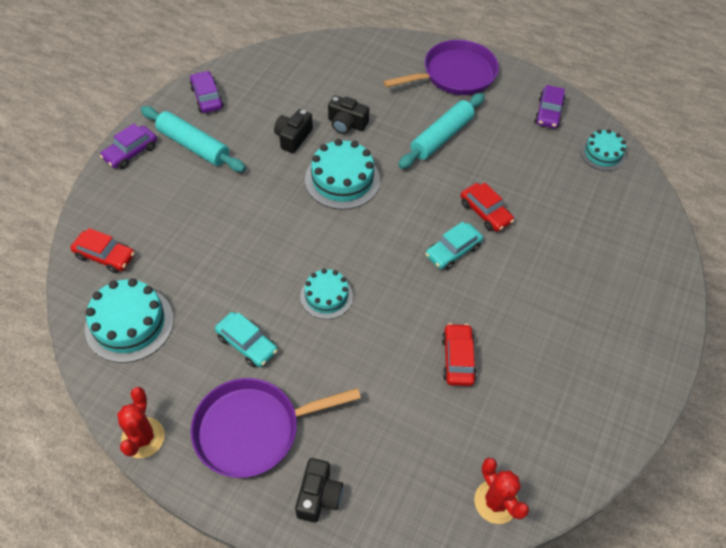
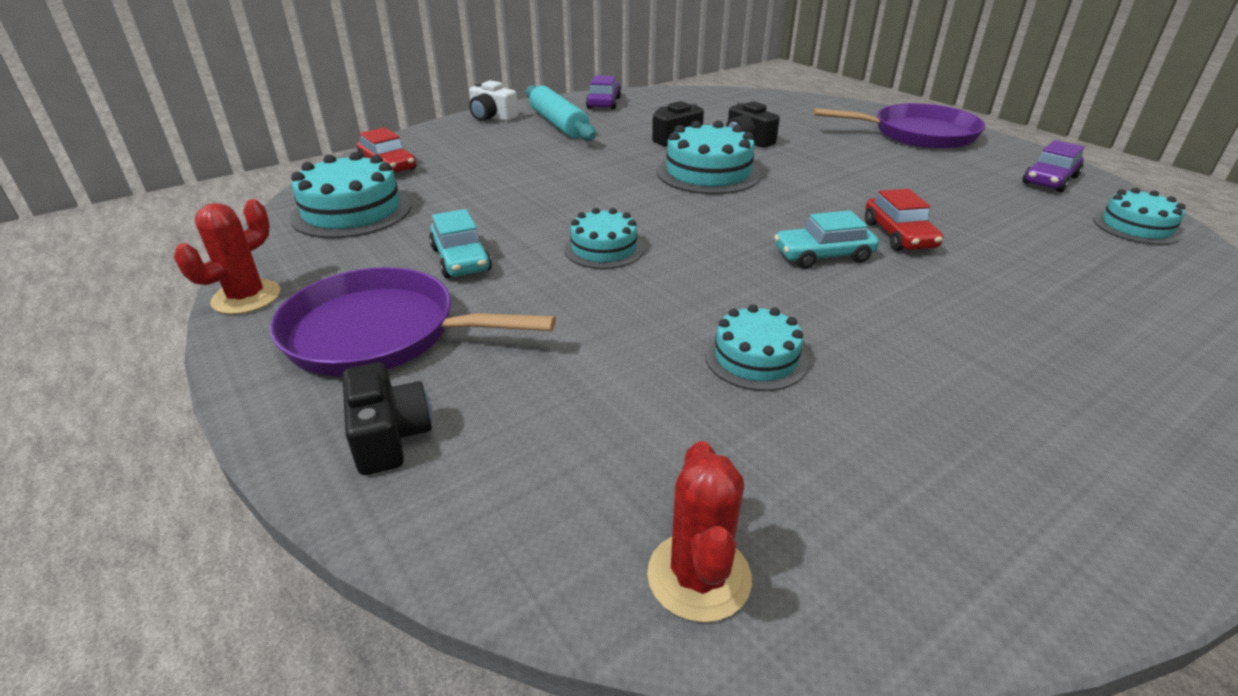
camera: 30 degrees right, 20 degrees down
purple car [100,123,157,169] -> white camera [469,80,518,121]
black camera [295,458,343,522] -> black camera turned 60 degrees counterclockwise [343,362,432,475]
turquoise rolling pin [398,93,485,169] -> none
red car [442,323,477,386] -> turquoise cake [705,304,808,391]

